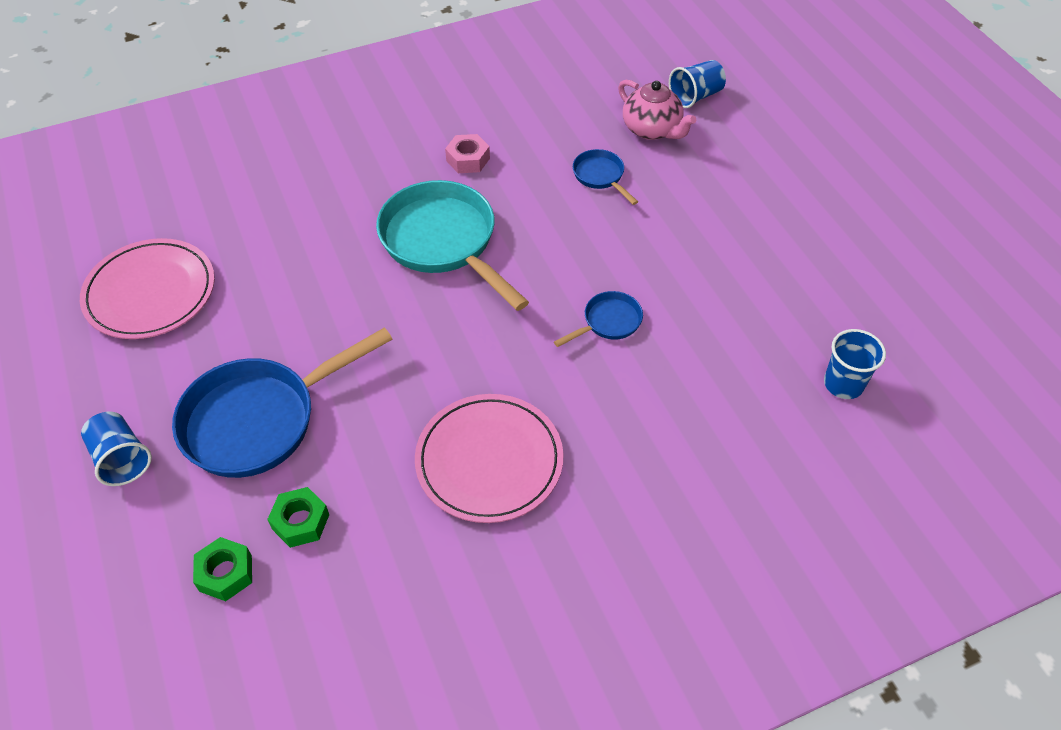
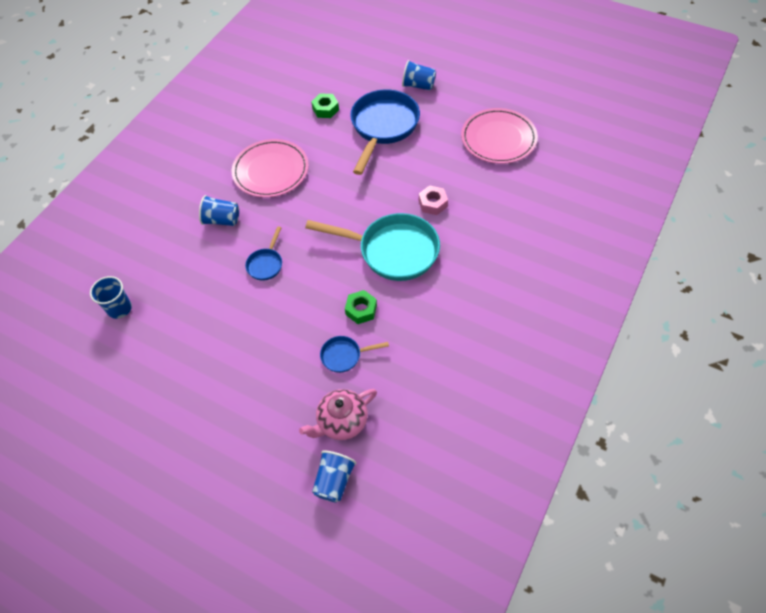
camera: 145 degrees right, 5 degrees up
green nut [193,537,252,601] -> green nut moved to [345,290,377,324]
pink nut [445,134,490,173] -> pink nut moved to [419,185,448,215]
blue pan [573,149,638,205] -> blue pan turned 150 degrees clockwise [320,336,389,373]
pink teapot [618,80,696,140] -> pink teapot turned 45 degrees counterclockwise [299,389,377,440]
none -> blue cup [199,195,239,226]

